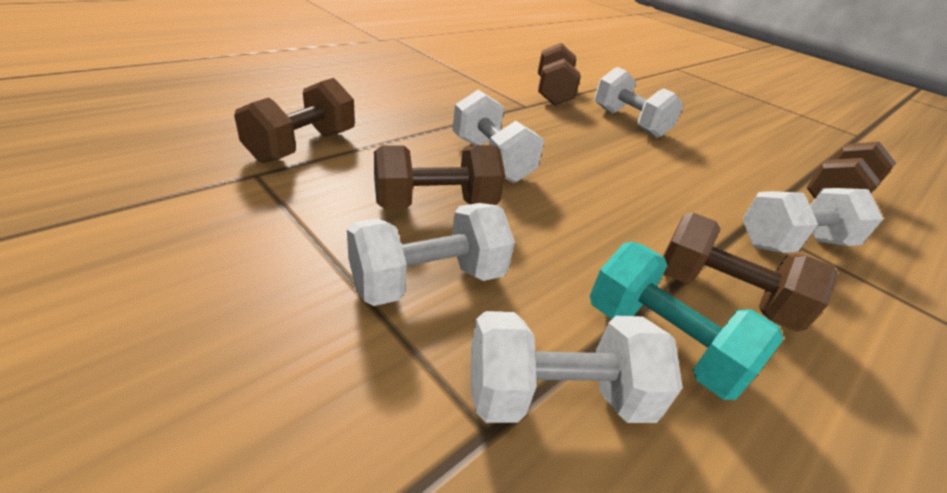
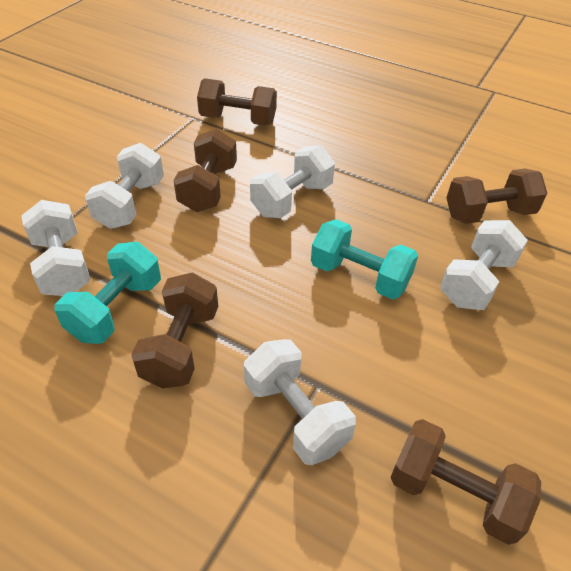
camera: 75 degrees right, 10 degrees up
white dumbbell [347,203,515,306] -> white dumbbell turned 60 degrees clockwise [85,143,164,229]
brown dumbbell [374,145,505,210] -> brown dumbbell turned 45 degrees clockwise [173,129,237,212]
none -> turquoise dumbbell [311,219,418,300]

